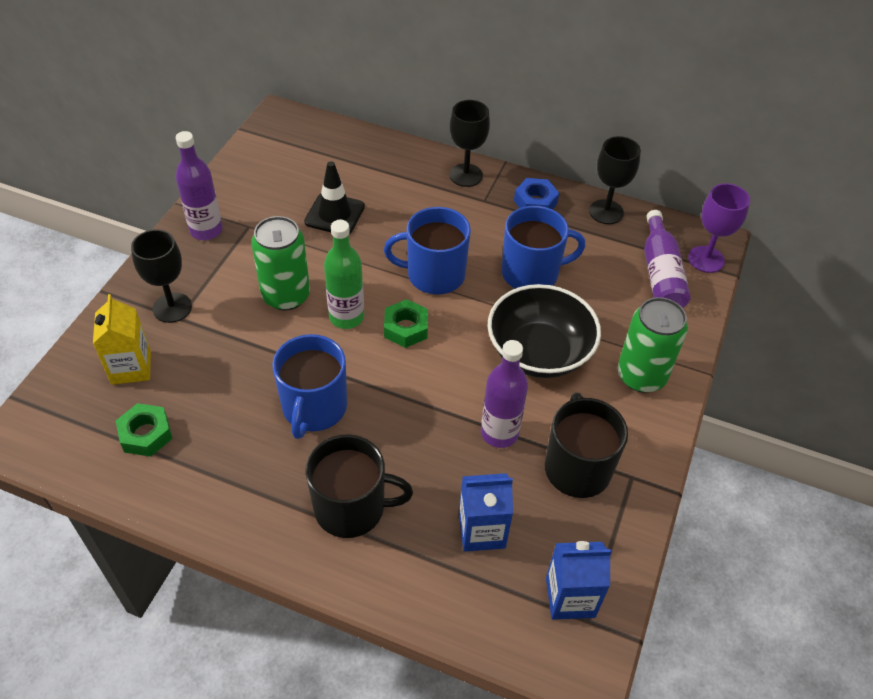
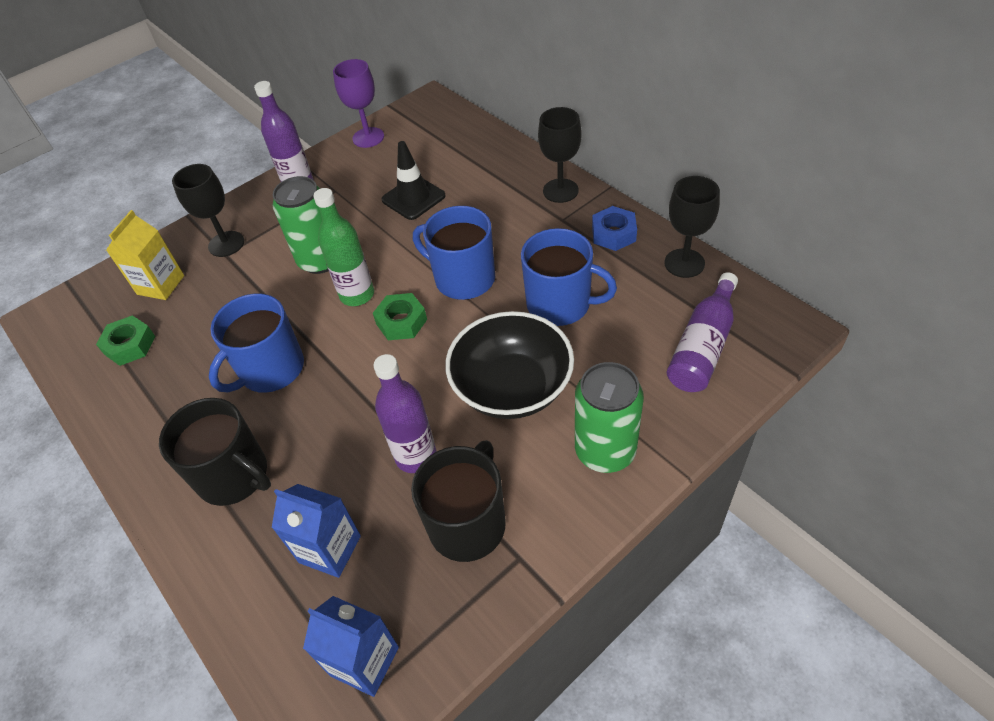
camera: 35 degrees right, 0 degrees up
purple goblet [688,183,750,273] -> purple goblet moved to [333,59,384,148]

